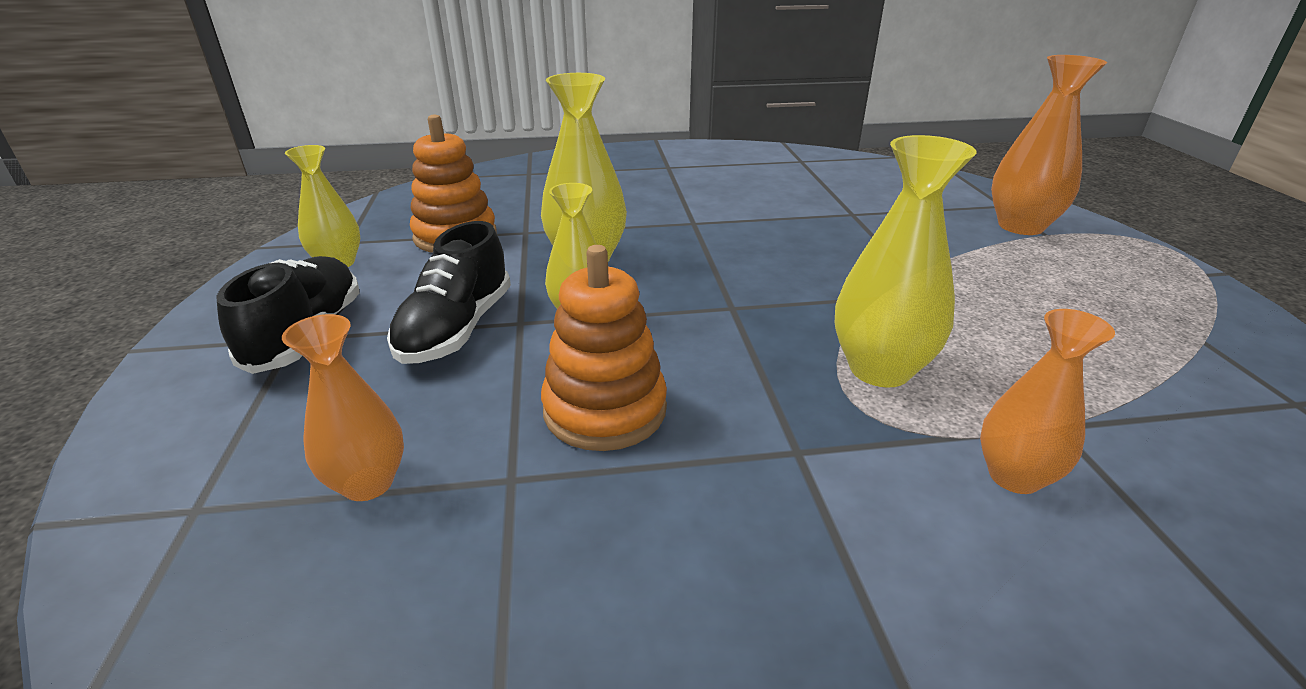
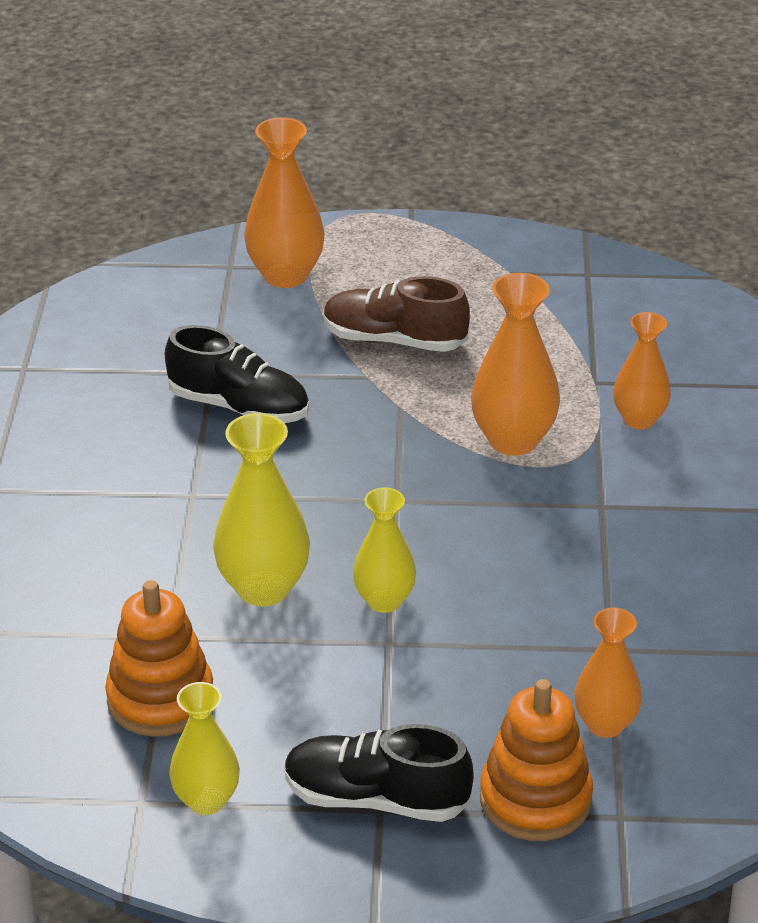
camera: 80 degrees left, 5 degrees up
black shoe [387,221,511,364] -> black shoe moved to [165,325,309,423]
orange stacking toy [541,245,667,451] -> orange stacking toy moved to [480,679,593,841]
yellow vase [835,135,977,388] -> orange vase [471,273,560,456]
none -> brown shoe [324,276,470,352]

